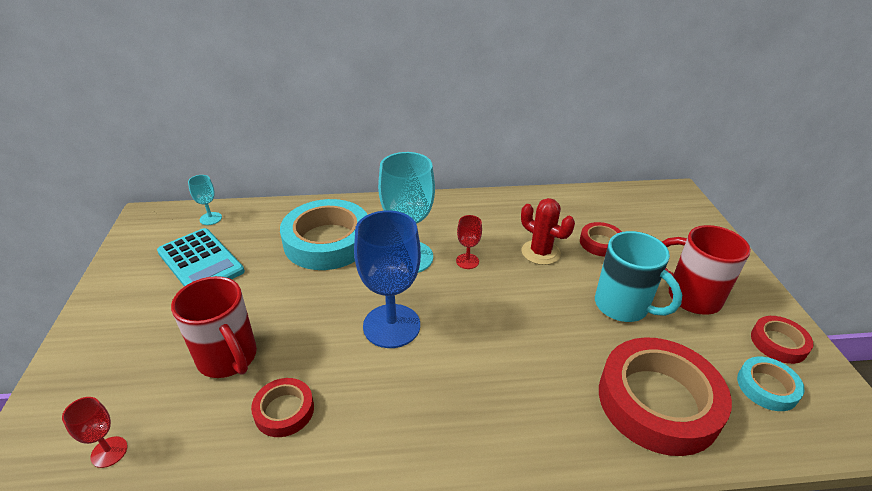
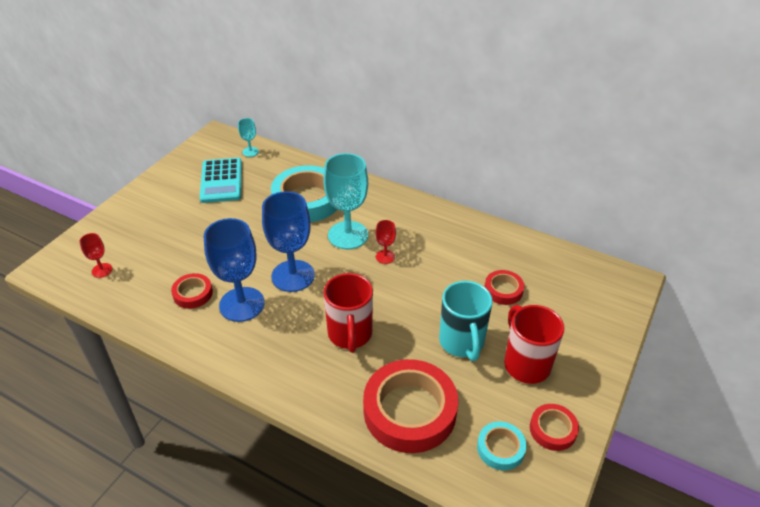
camera: 35 degrees right, 5 degrees up
red mug [171,276,257,378] -> red mug moved to [324,273,373,353]
red cactus [521,198,575,265] -> none
none -> blue goblet [204,218,265,322]

